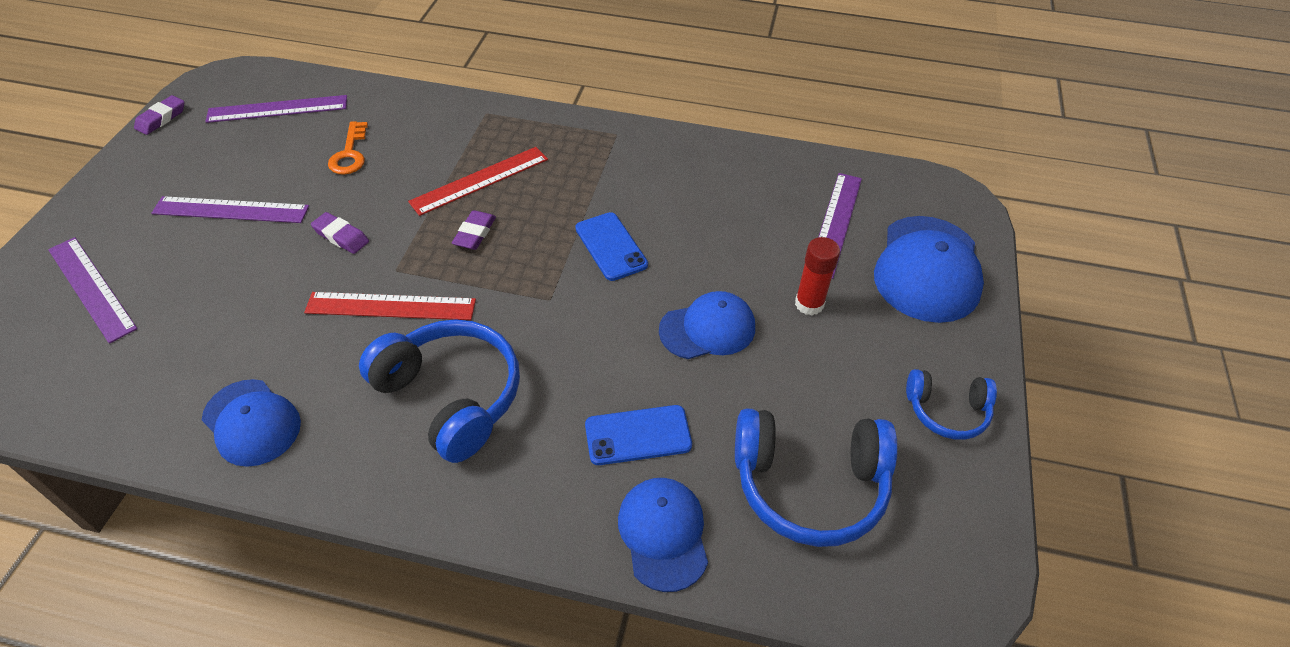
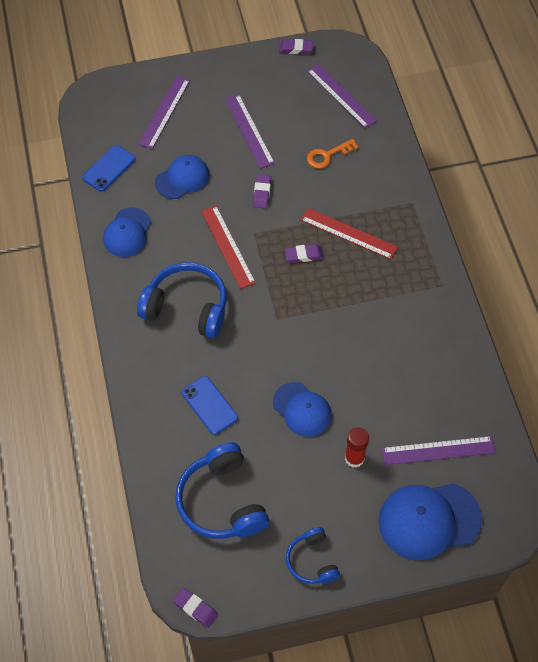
camera: 65 degrees right, 10 degrees up
blue headphones [359,319,520,463] -> blue headphones turned 90 degrees counterclockwise [137,262,227,338]
blue phone [575,212,648,281] -> blue phone moved to [82,145,135,192]
blue cap [618,478,708,592] -> blue cap moved to [155,155,209,199]
none -> purple eraser [173,588,218,628]

